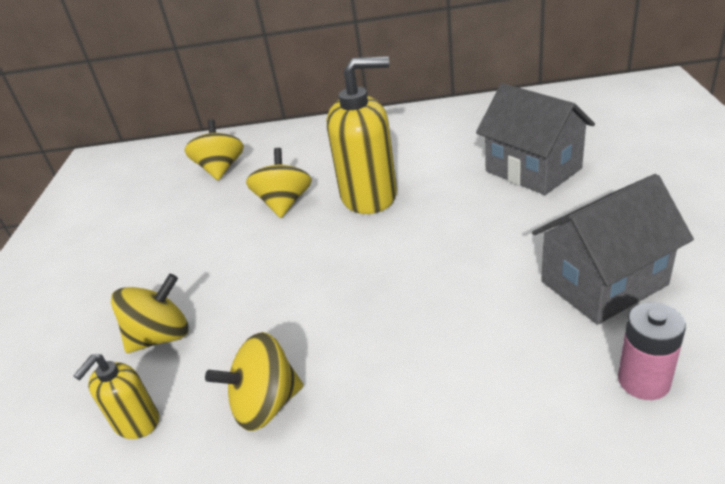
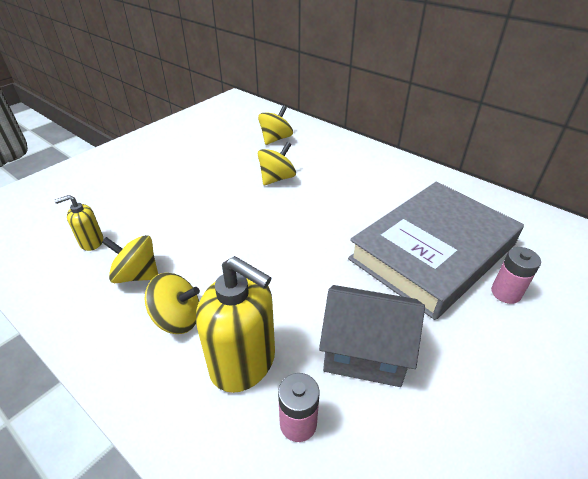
camera: 35 degrees right, 5 degrees up
yellow spinning top [111,274,189,353] -> yellow spinning top moved to [145,273,200,334]
yellow soap dispenser [327,56,397,214] -> yellow soap dispenser moved to [196,256,275,393]
grey house [476,83,595,195] -> grey book [348,181,524,320]
none -> pink battery [491,247,541,304]

